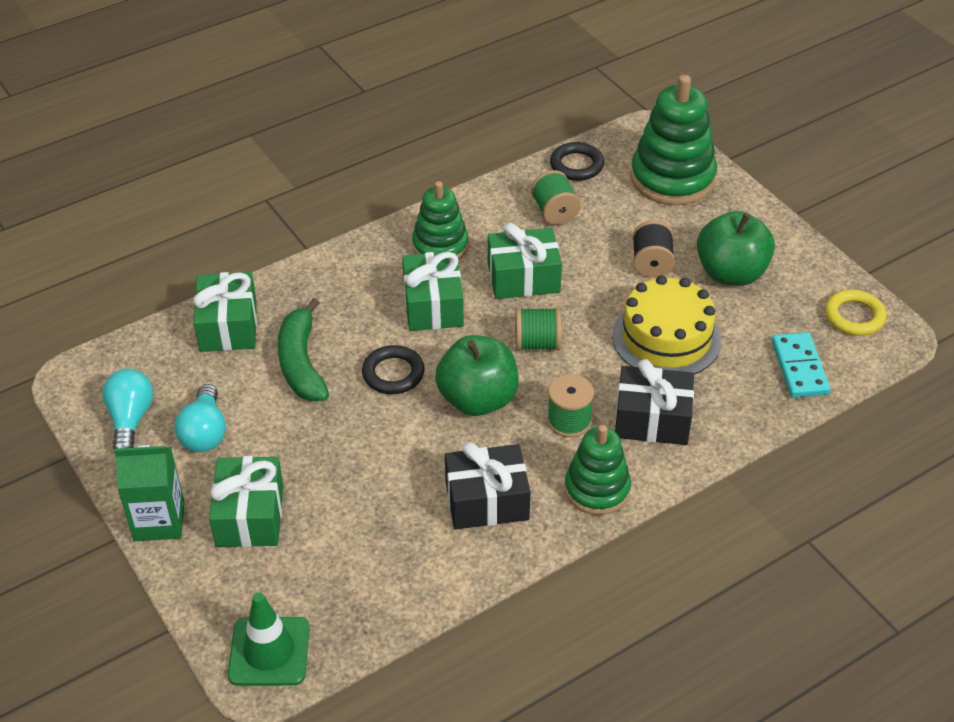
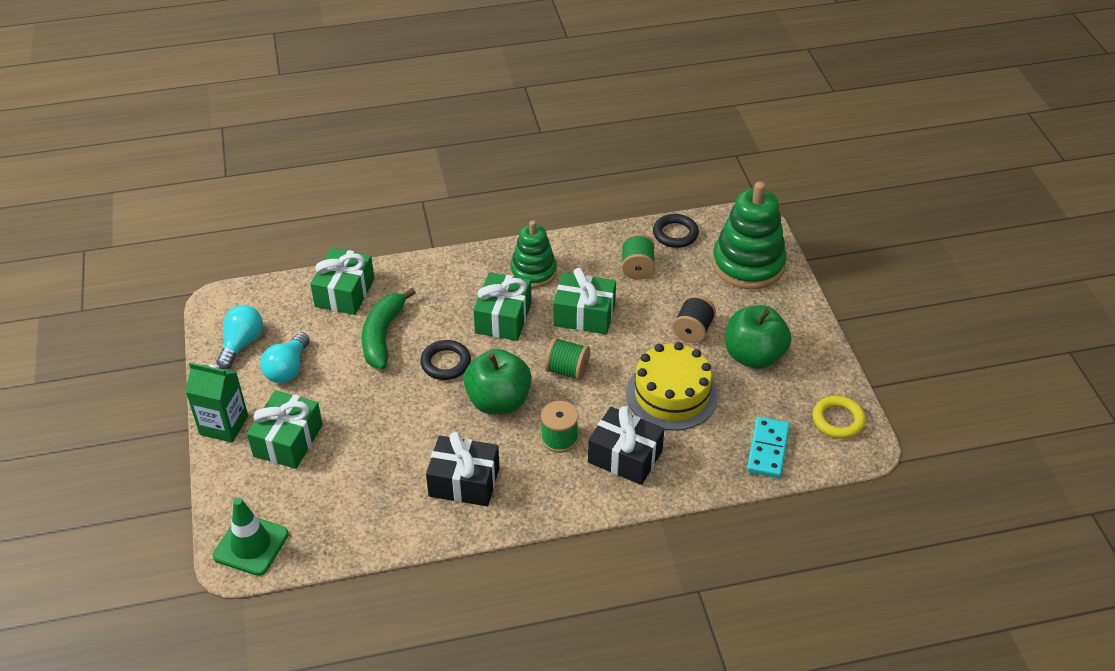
camera: 20 degrees right, 0 degrees up
green stacking toy [565,425,631,515] -> none

